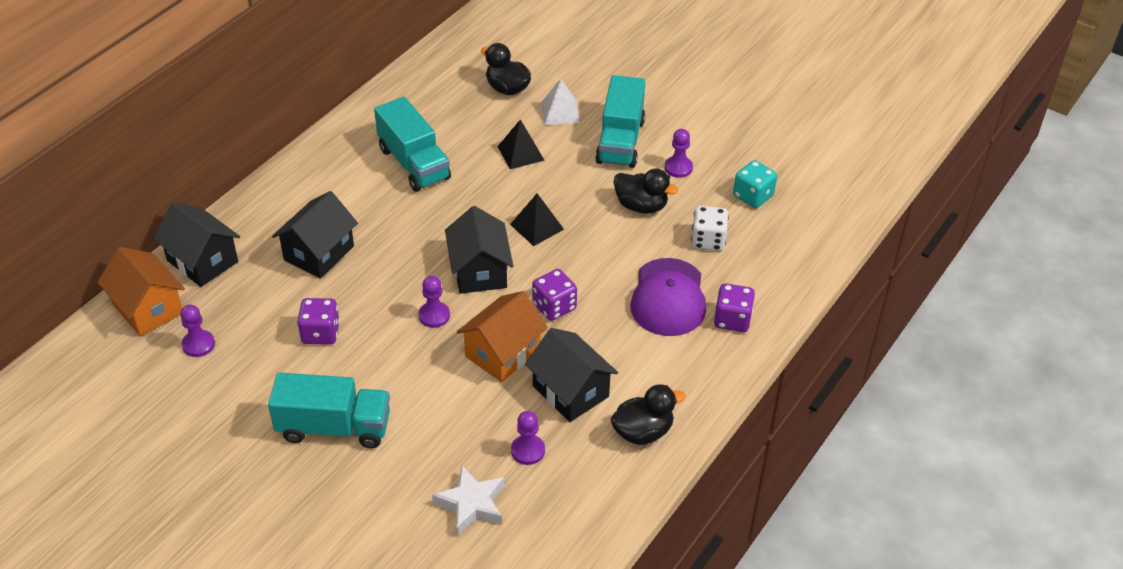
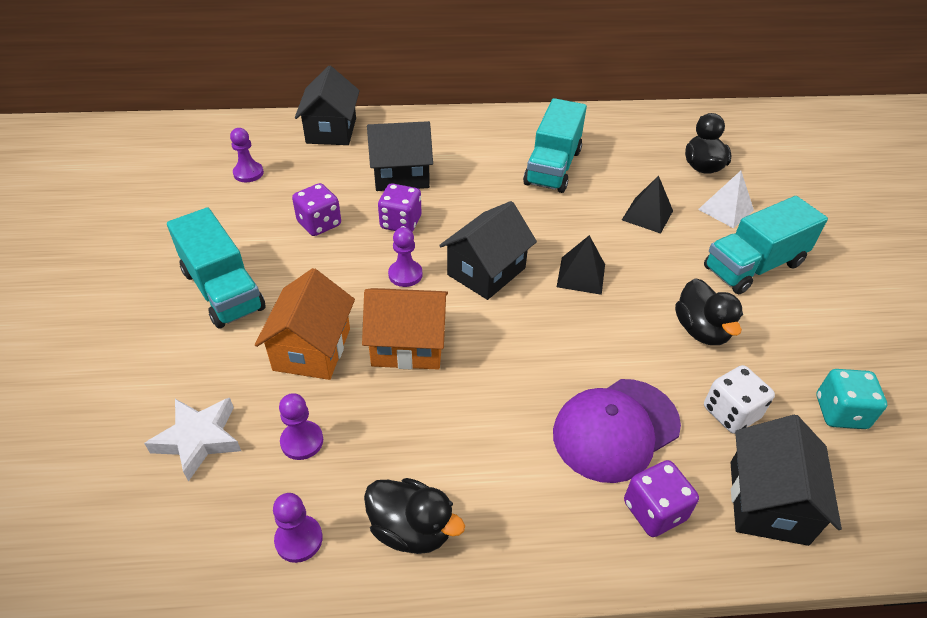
camera: 50 degrees right, 0 degrees up
orange house [97,247,185,337] -> orange house moved to [255,268,355,380]
black house [525,328,618,422] -> black house moved to [731,415,842,546]
purple dice [532,269,577,321] -> purple dice moved to [378,183,421,232]
purple pawn [665,129,693,178] -> purple pawn moved to [273,493,323,563]

